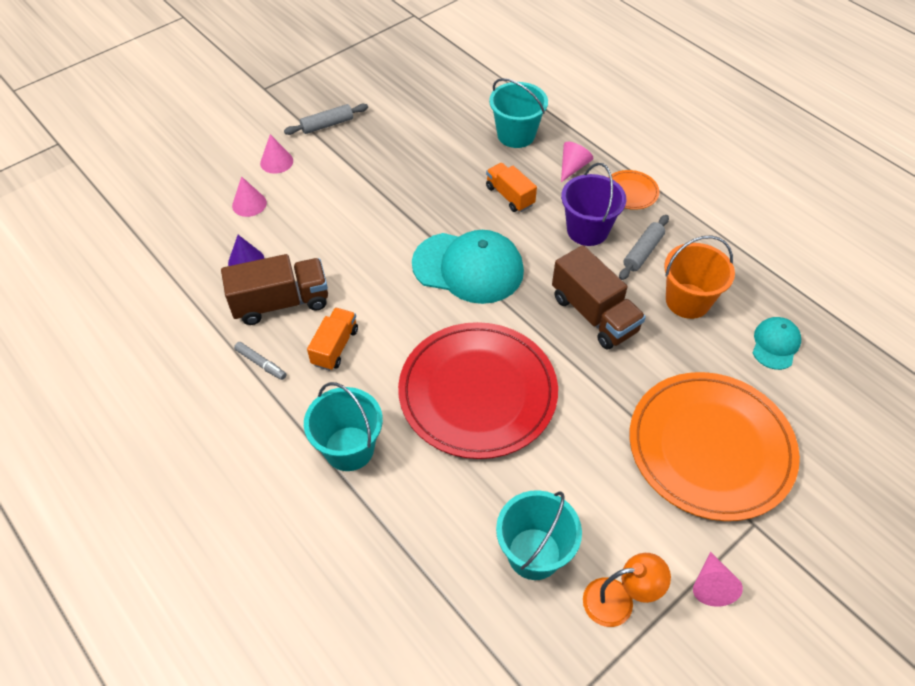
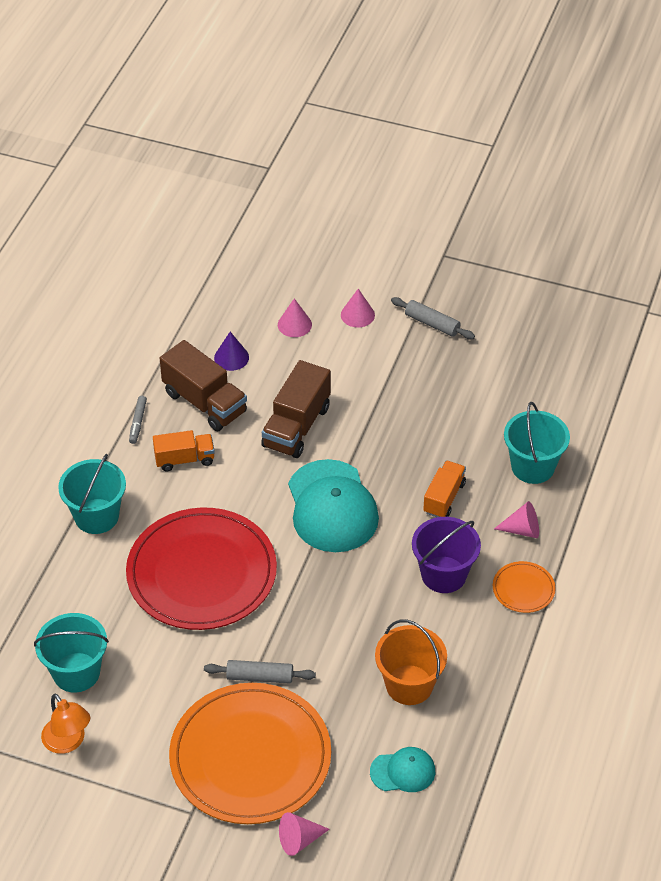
camera: 60 degrees right, 5 degrees down
brown truck [552,245,646,349] -> brown truck moved to [261,360,331,458]
grey rolling pin [619,215,669,280] -> grey rolling pin moved to [204,660,316,684]
pink cone [693,552,743,607] -> pink cone moved to [279,812,330,856]

